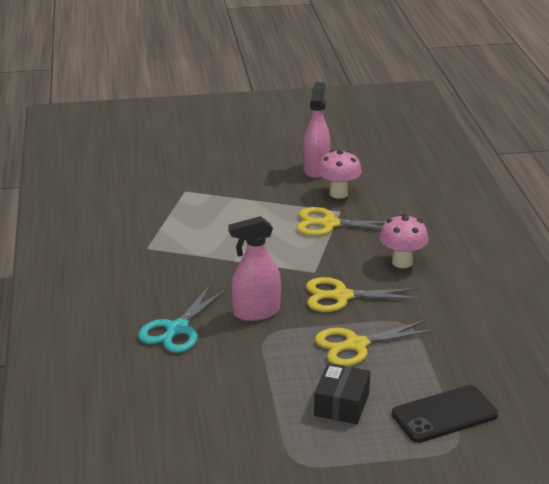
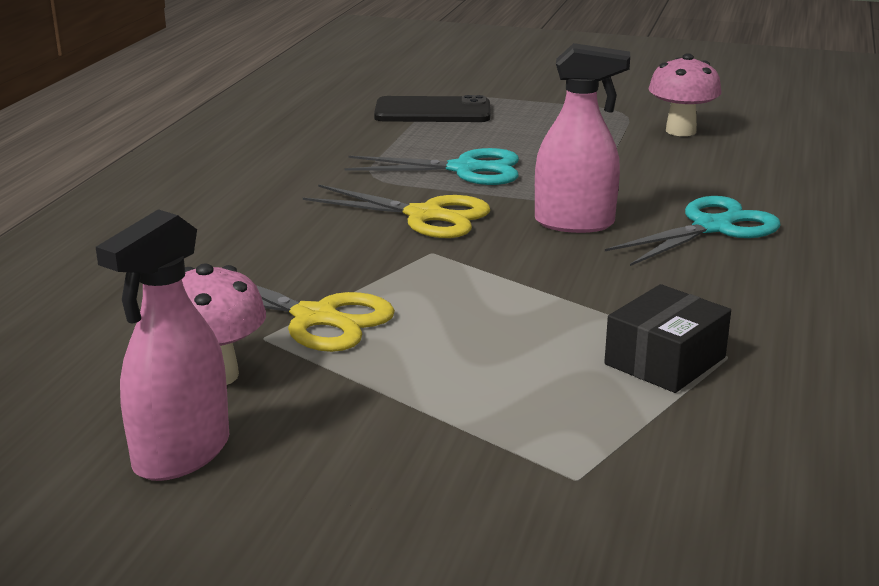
camera: 155 degrees left, 5 degrees down
black box [314,363,370,424] -> black box moved to [604,284,731,393]
yellow scissors [315,320,436,366] -> turquoise scissors [344,148,519,185]
pink mushroom [380,214,429,268] -> pink mushroom moved to [649,53,722,136]

